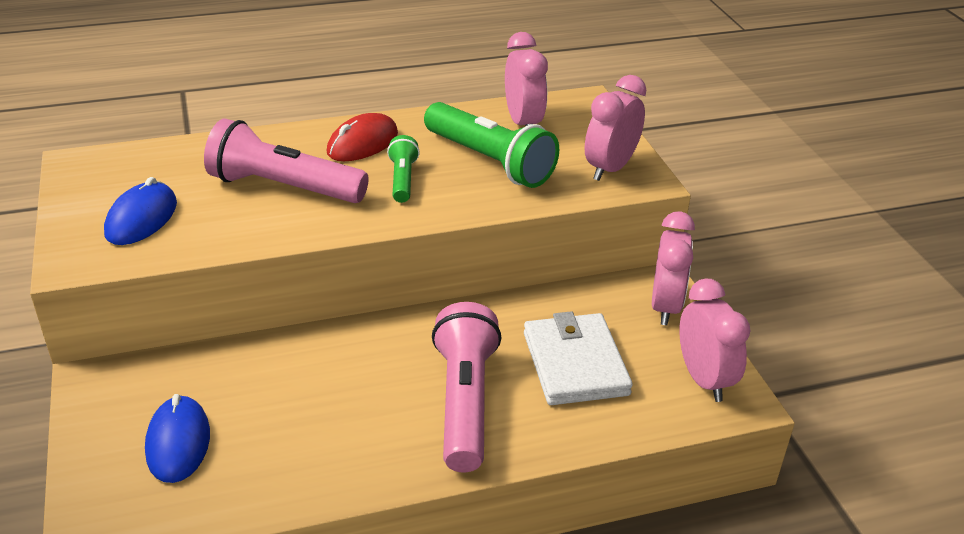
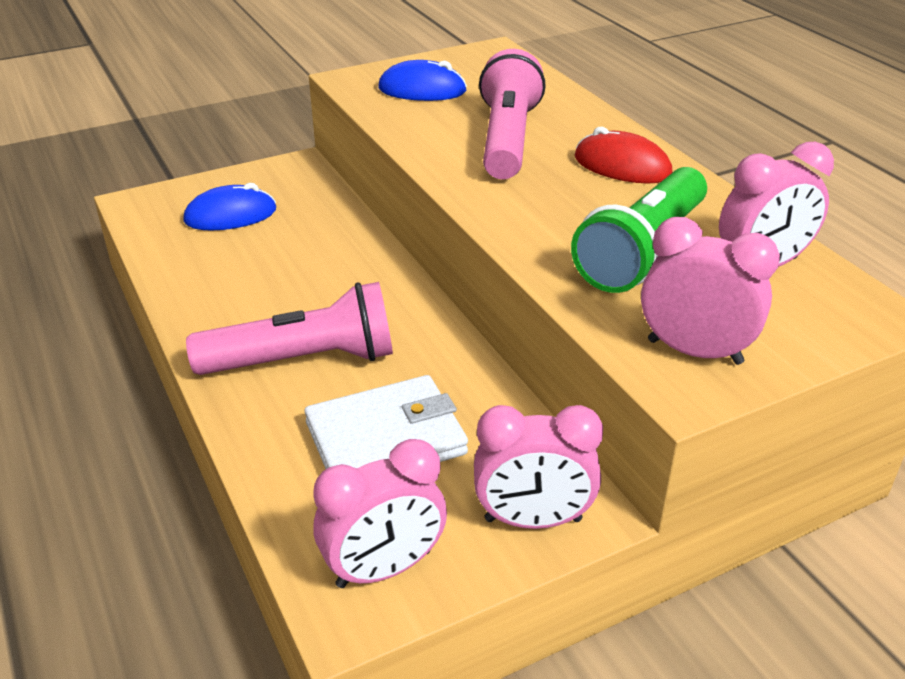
camera: 80 degrees right, 0 degrees up
green flashlight [387,135,420,203] -> none

